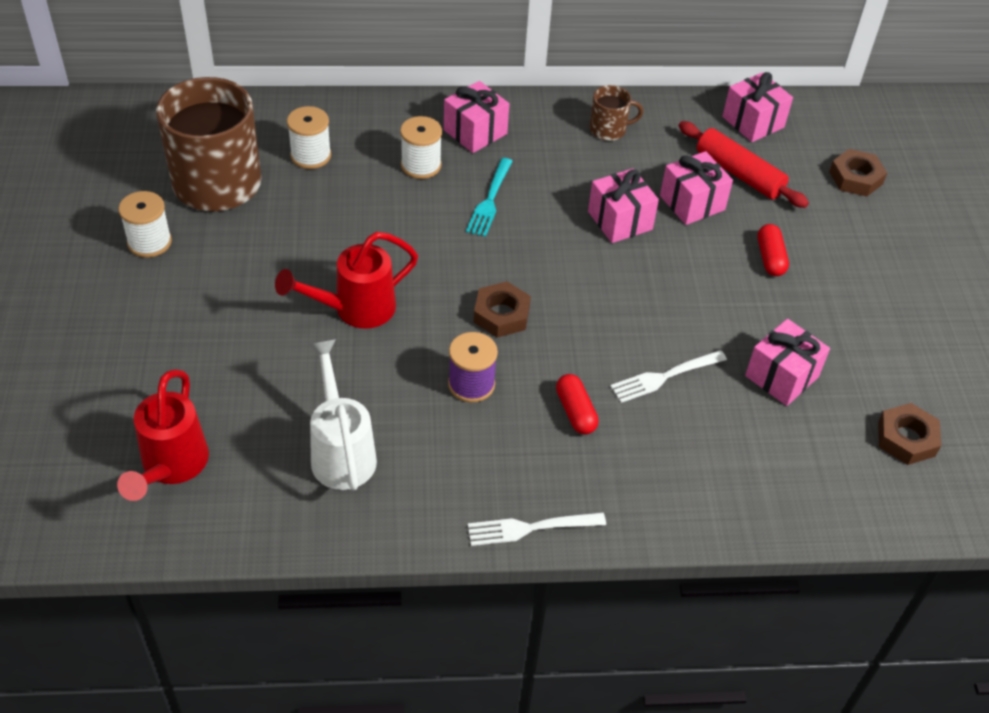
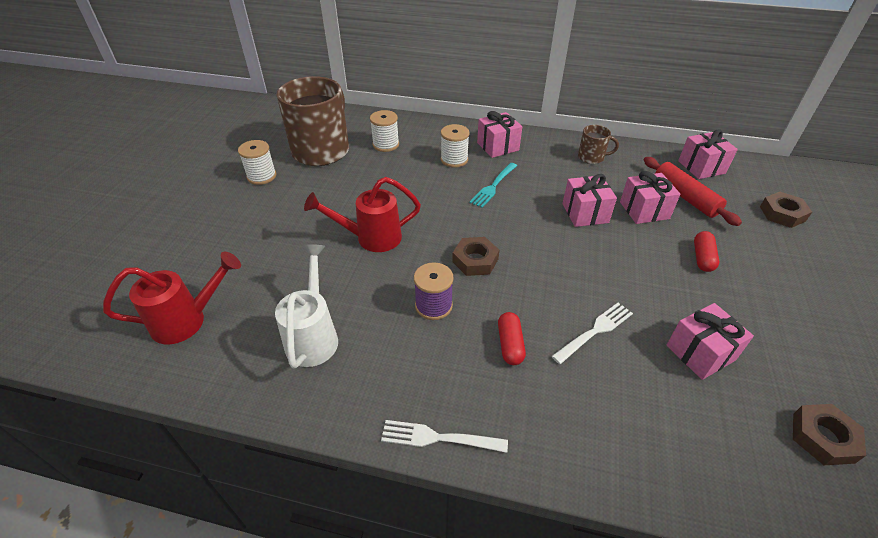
camera: 20 degrees right, 5 degrees down
red watering can [117,369,209,501] -> red watering can turned 135 degrees counterclockwise [103,252,241,344]
white fork [610,350,727,403] -> white fork turned 150 degrees clockwise [551,303,633,364]

